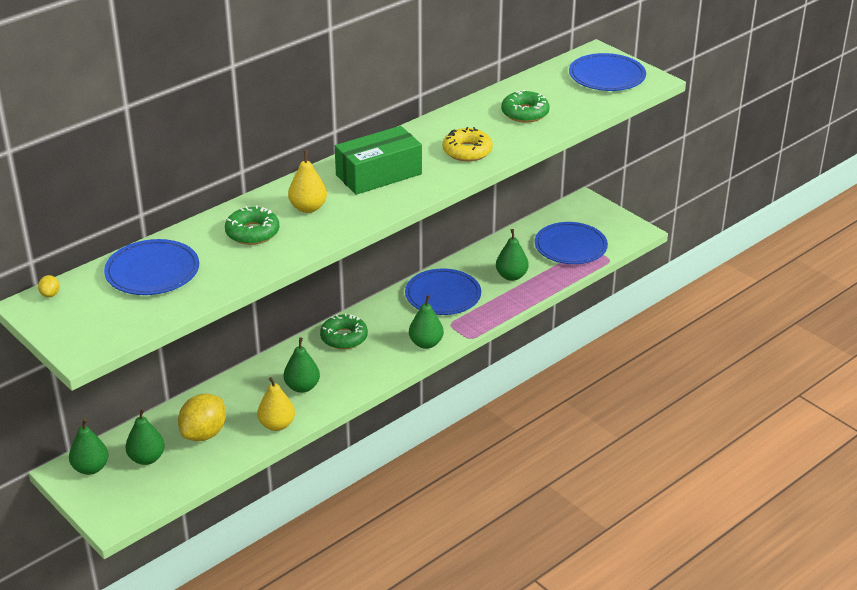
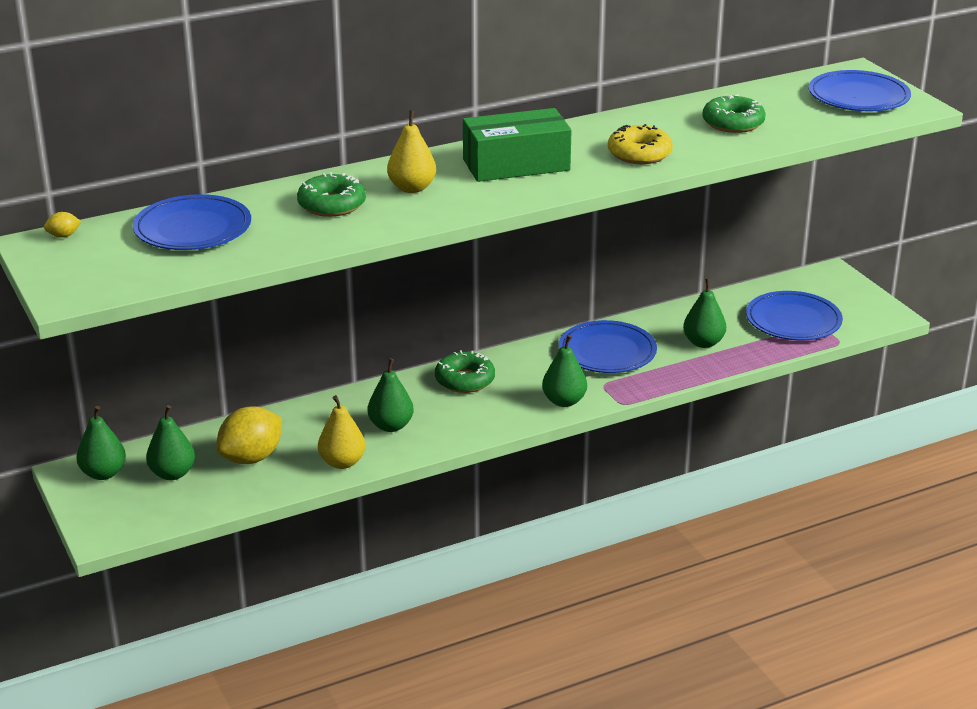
camera: 15 degrees right, 5 degrees down
yellow lemon [38,275,60,297] -> yellow lemon turned 60 degrees clockwise [44,212,81,238]

